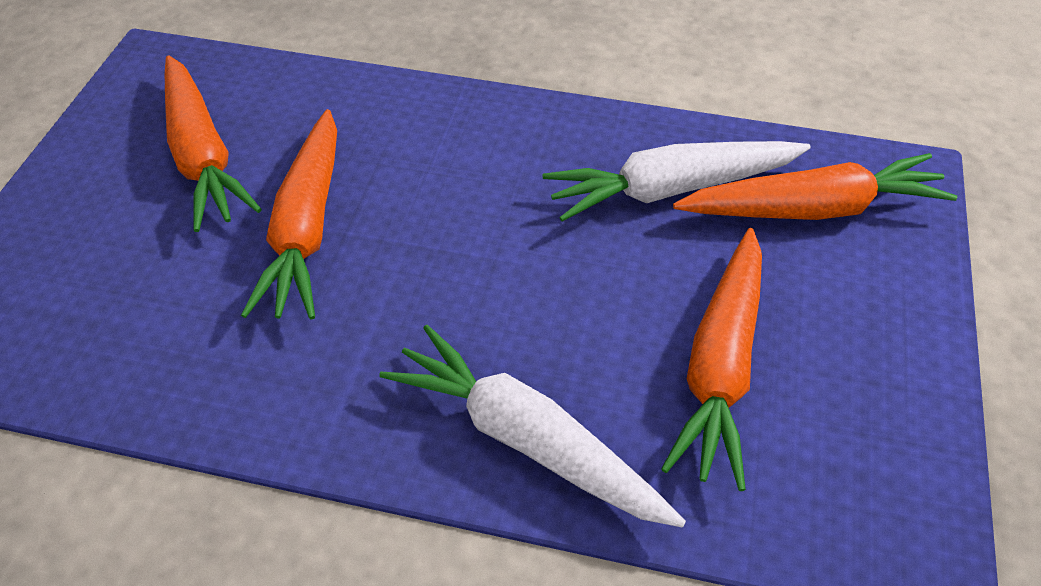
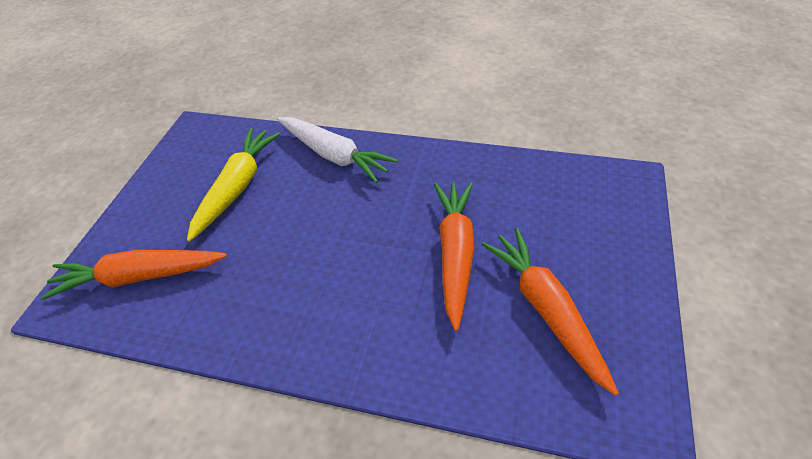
camera: 175 degrees left, 0 degrees up
white carrot [543,141,811,222] -> none
orange carrot [661,228,762,491] -> yellow carrot [187,128,280,242]

